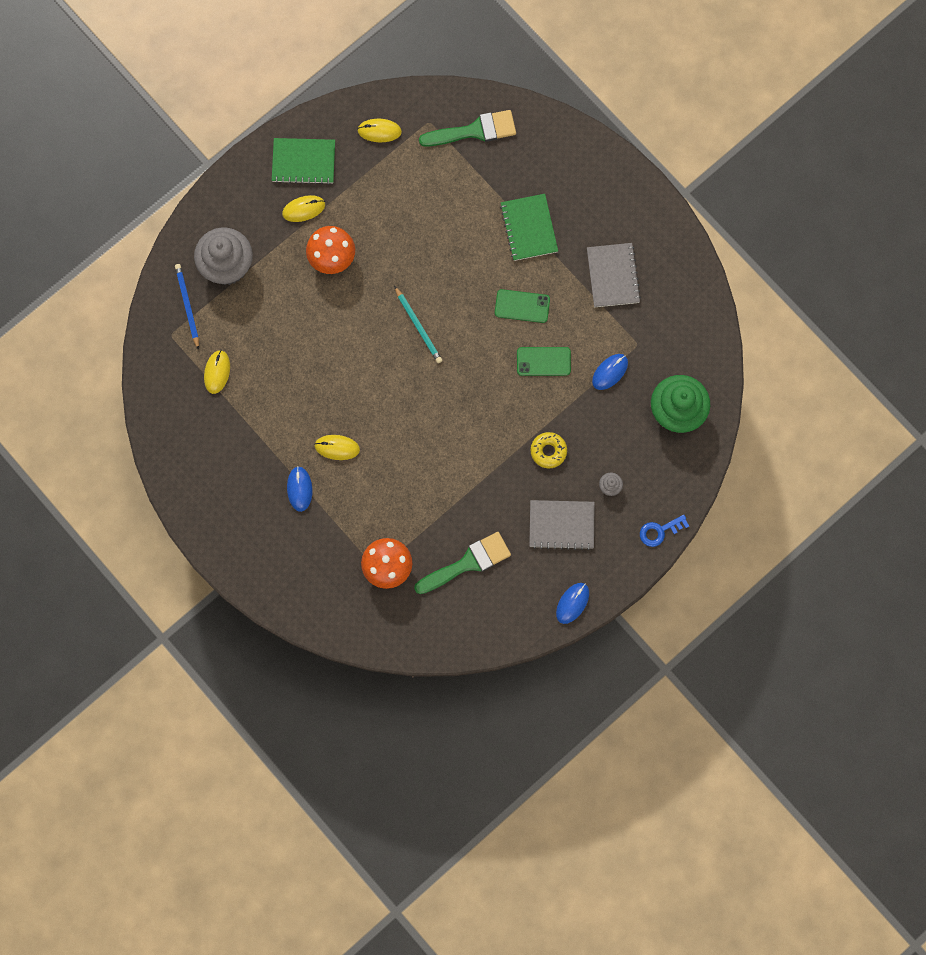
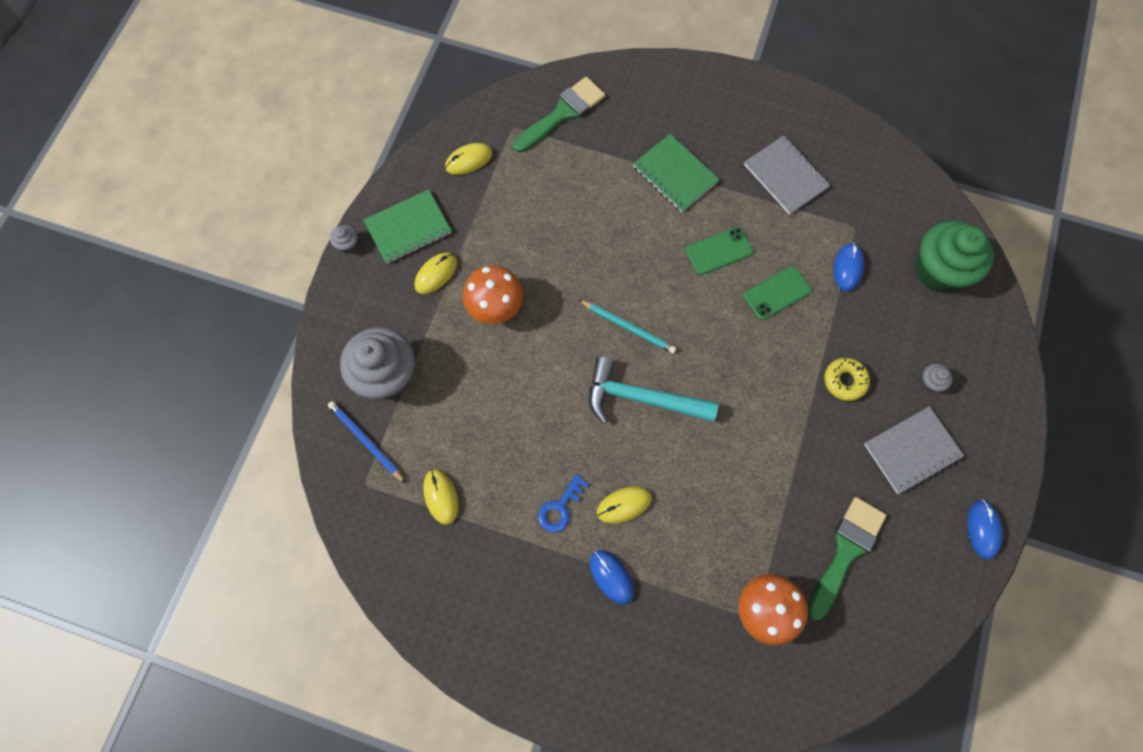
camera: 30 degrees left, 5 degrees down
blue key [640,514,689,547] -> blue key moved to [538,474,589,533]
none -> grey cupcake [330,225,358,253]
none -> turquoise hammer [589,356,719,424]

